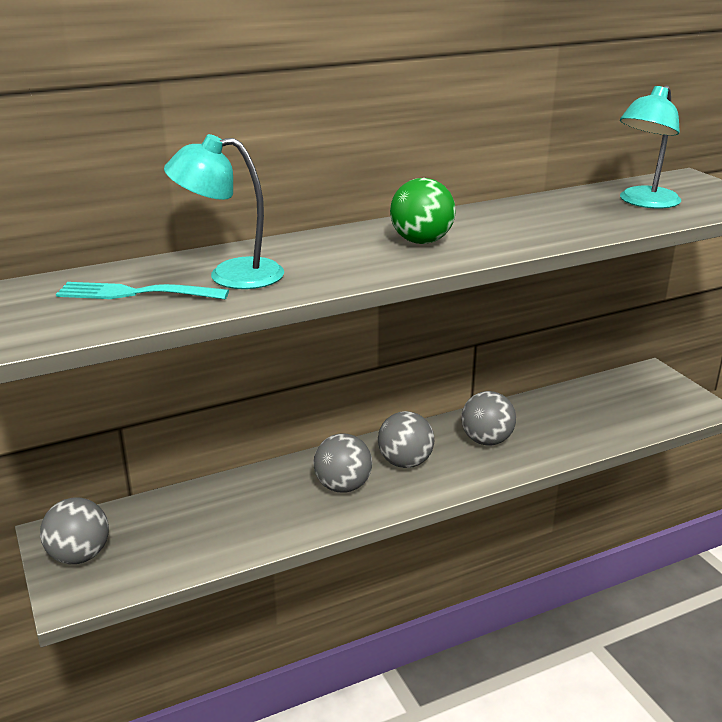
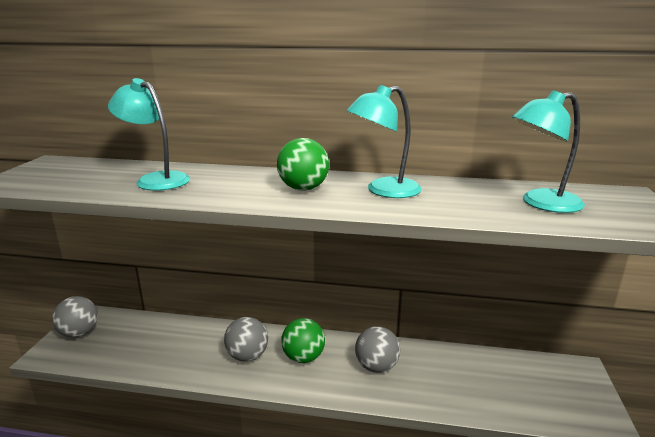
camera: 35 degrees right, 5 degrees down
turquoise fork [56,282,229,299] -> none
grey ball [378,411,434,468] -> green ball [281,318,325,363]
none -> turquoise lamp [347,85,422,198]

